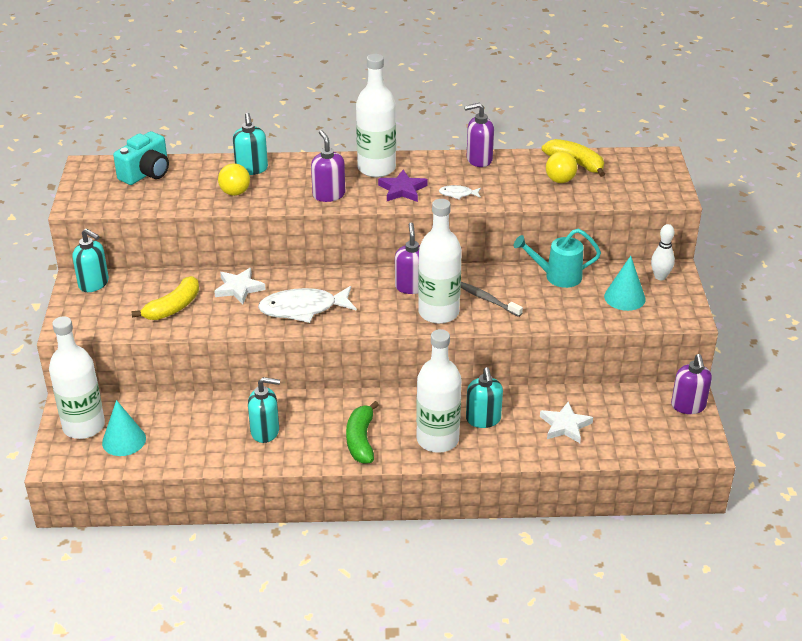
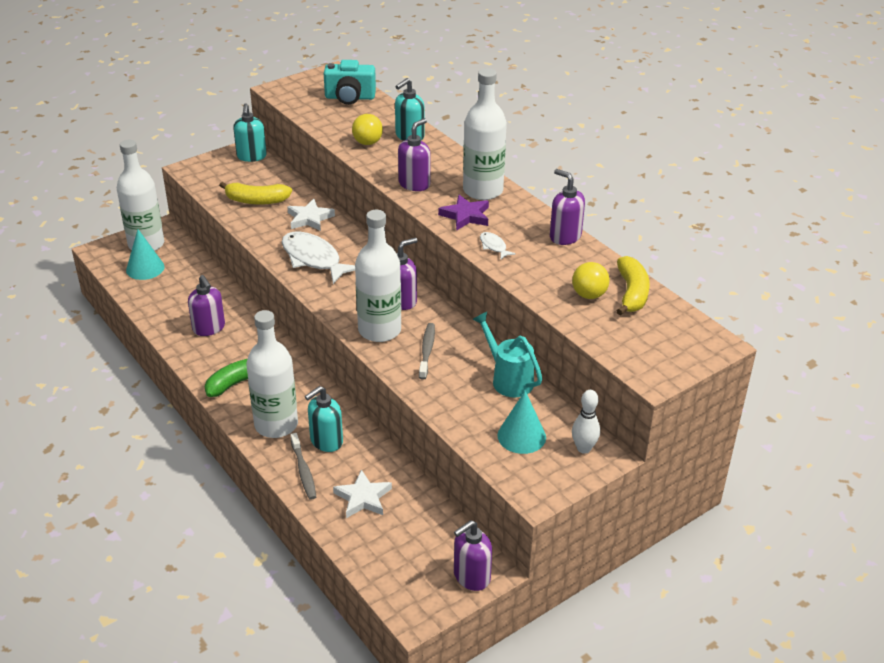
camera: 55 degrees right, 0 degrees up
turquoise soap dispenser [248,377,280,443] -> purple soap dispenser [188,275,225,336]
none -> grey toothbrush [290,433,316,500]

